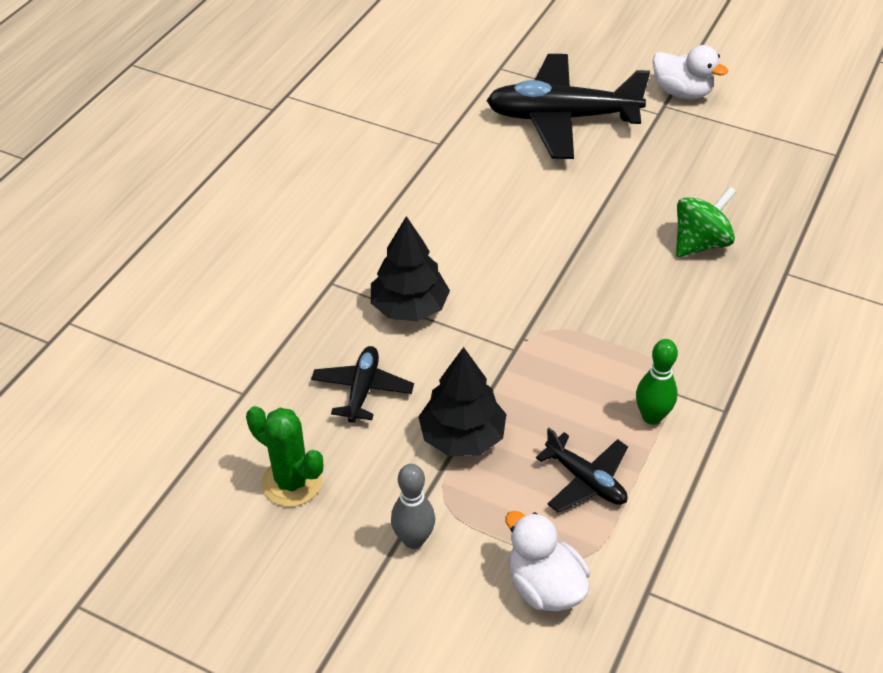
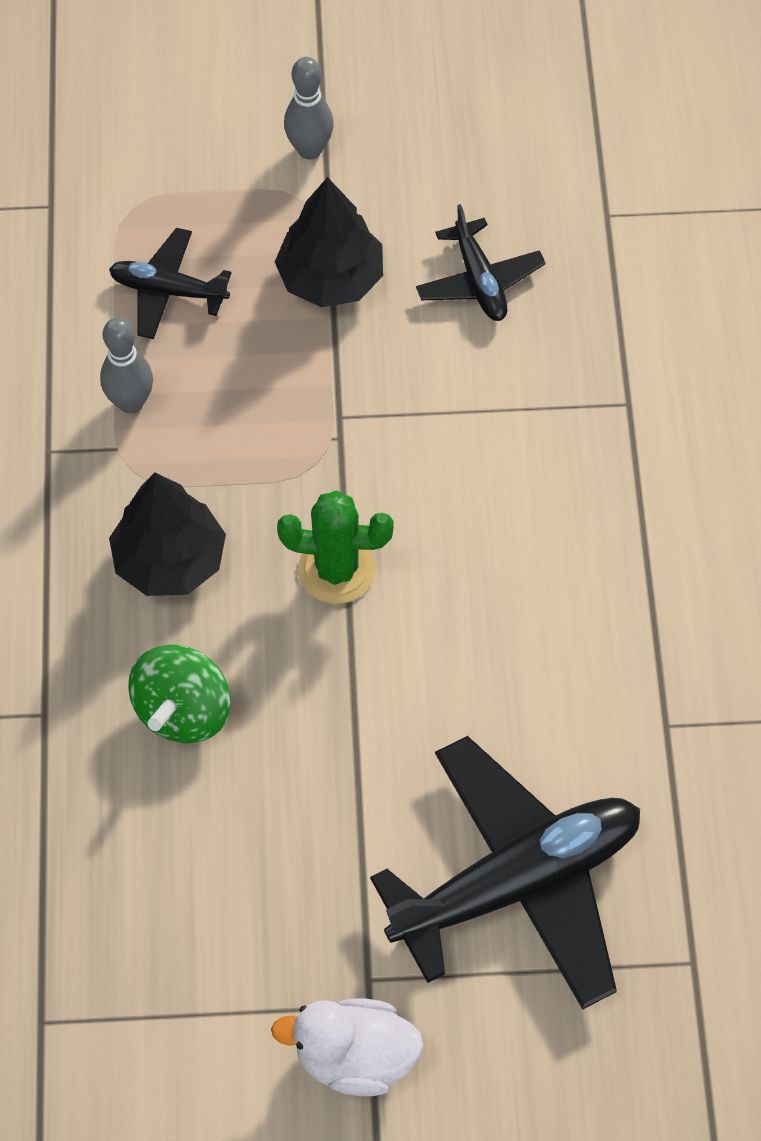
camera: 150 degrees right, 15 degrees up
green cactus [246,406,323,507] -> green cactus moved to [277,491,394,604]
black tree [371,216,450,321] -> black tree moved to [109,472,226,596]
white duck [505,511,590,611] -> none
green bowling pin [636,339,678,425] -> grey bowling pin [100,317,153,414]

